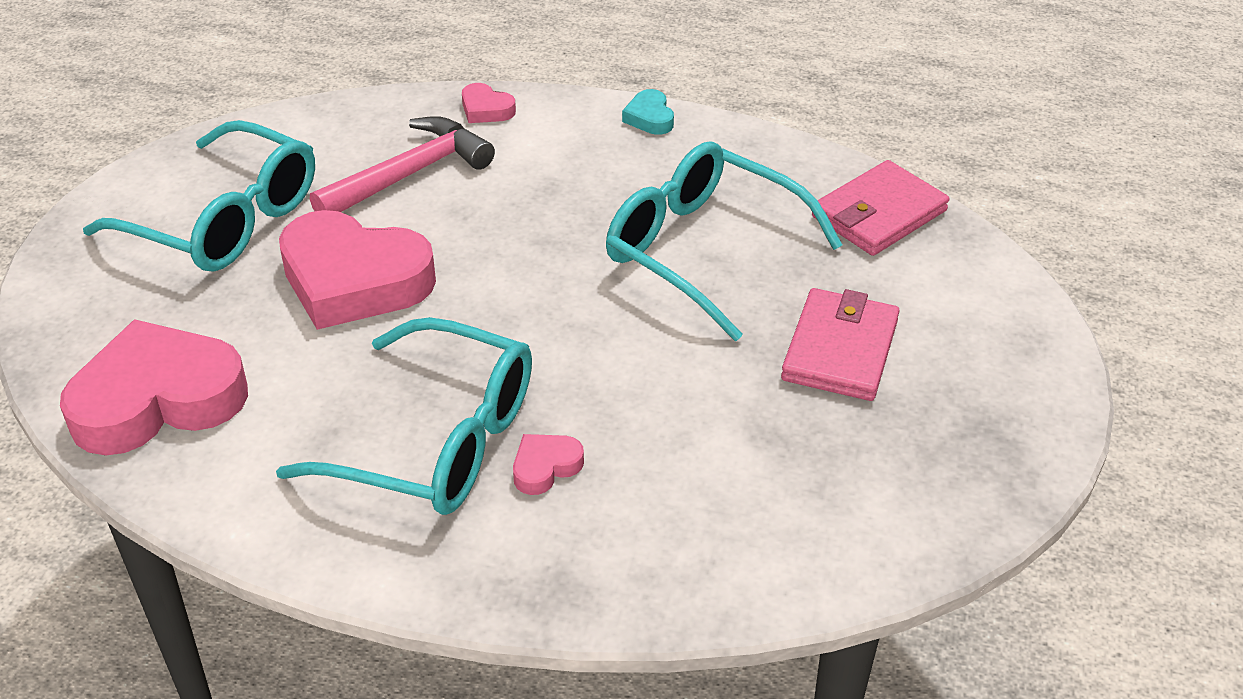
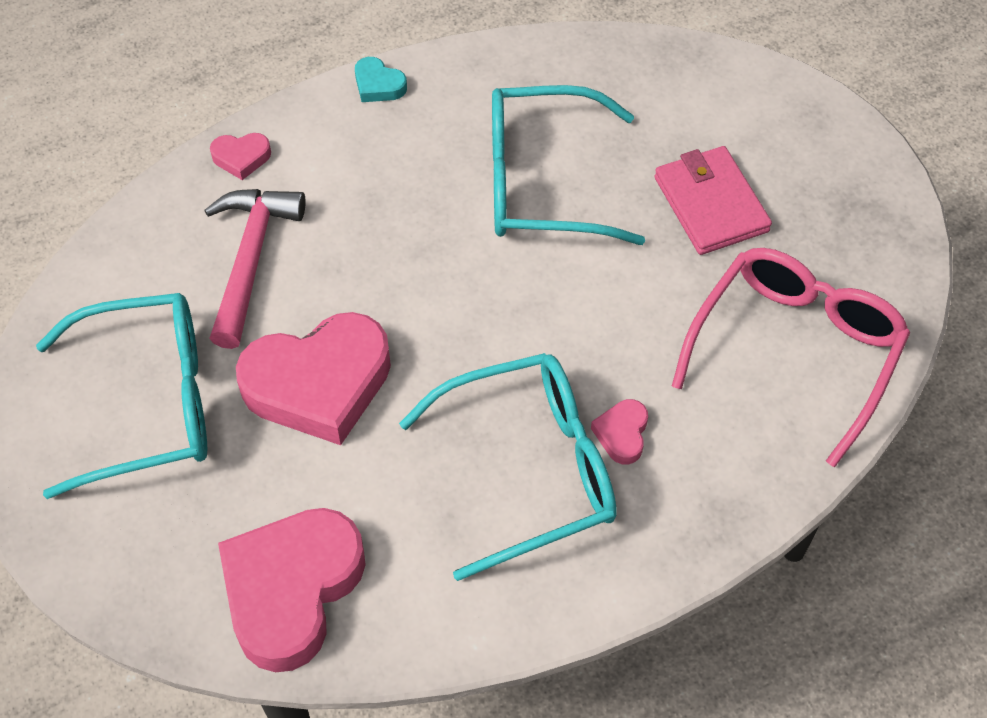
camera: 40 degrees left, 15 degrees up
pink wallet [812,160,949,256] -> none
none -> pink glasses [672,248,910,467]

